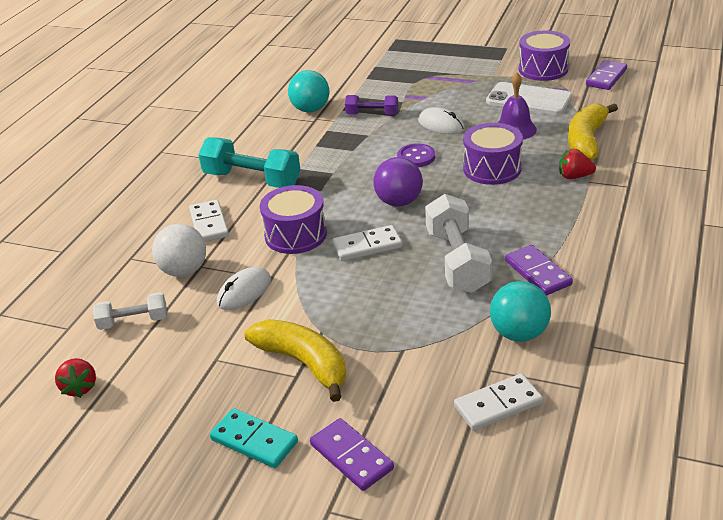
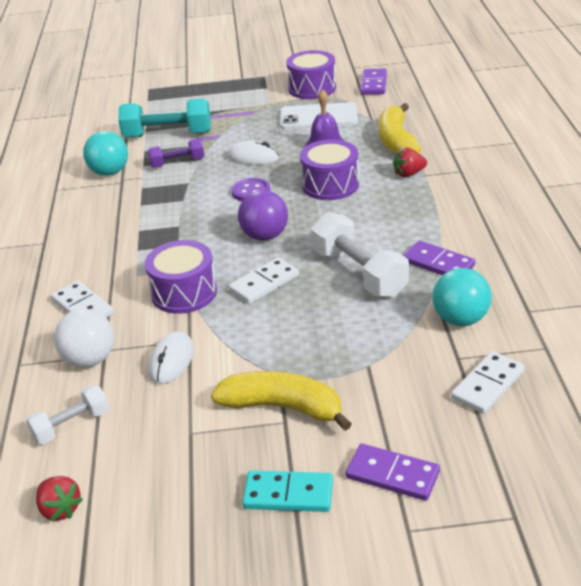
camera: 25 degrees left, 0 degrees up
turquoise dumbbell [198,137,300,188] -> turquoise dumbbell moved to [118,99,211,138]

